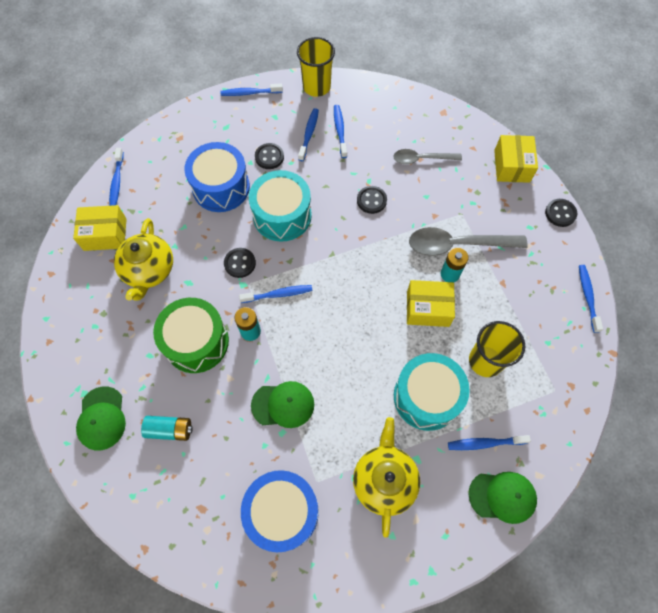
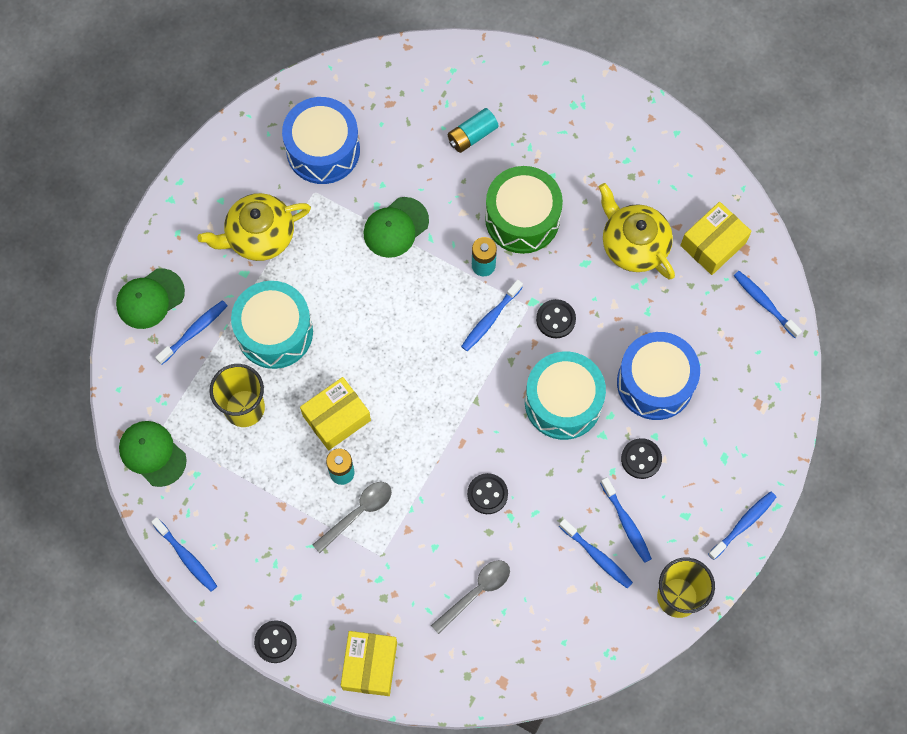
camera: 140 degrees right, 5 degrees up
green cap [76,386,126,451] -> green cap moved to [119,421,187,487]
yellow teapot [353,417,420,538] -> yellow teapot turned 105 degrees clockwise [198,193,311,261]
grey spoon [409,227,528,256] -> grey spoon [312,482,392,553], size x0.62
yellow box [494,135,538,183] -> yellow box turned 45 degrees clockwise [341,631,397,696]

